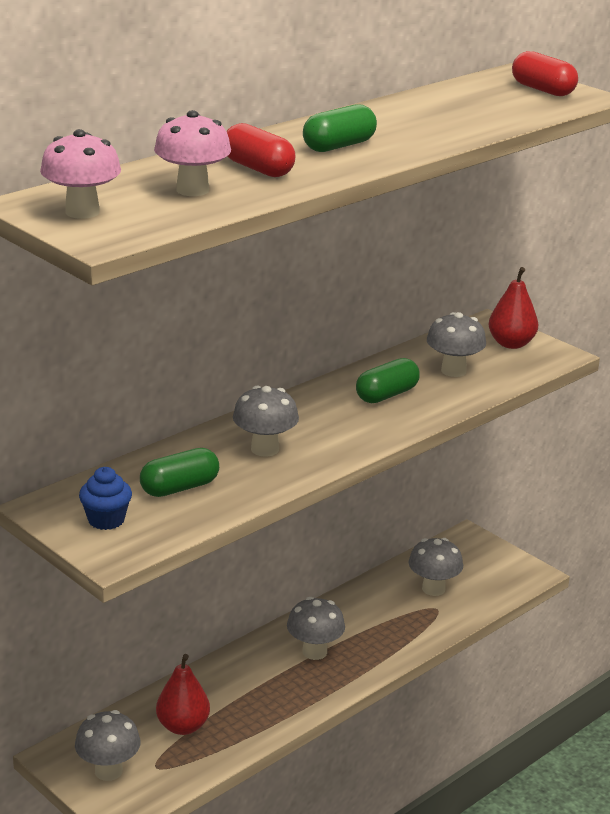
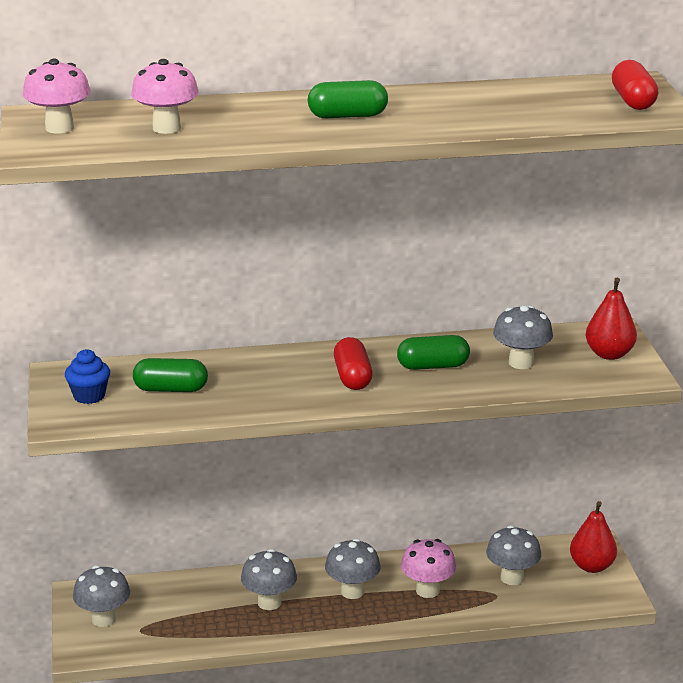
camera: 35 degrees right, 0 degrees up
red pear [156,654,210,735] -> red pear moved to [570,501,617,573]
red capsule [226,123,296,177] -> red capsule moved to [334,337,373,390]
grey mushroom [233,386,299,457] -> grey mushroom moved to [241,549,297,610]
none -> pink mushroom [401,539,456,598]

